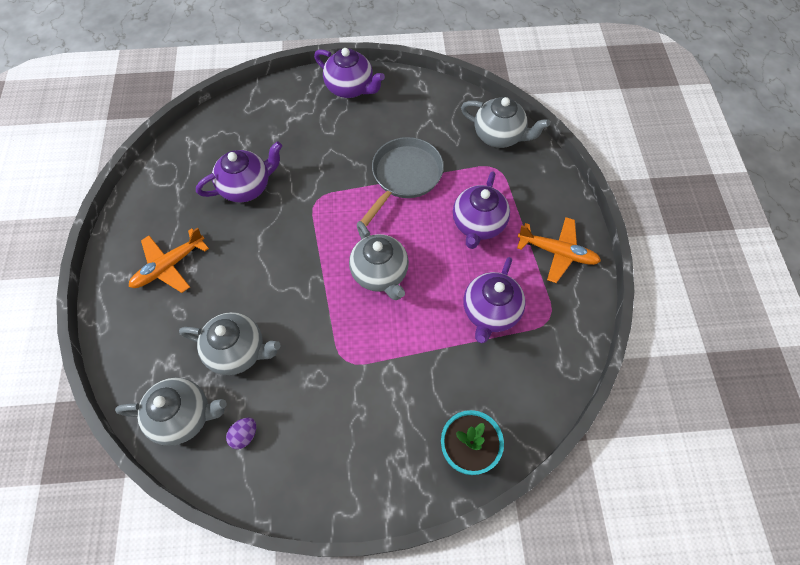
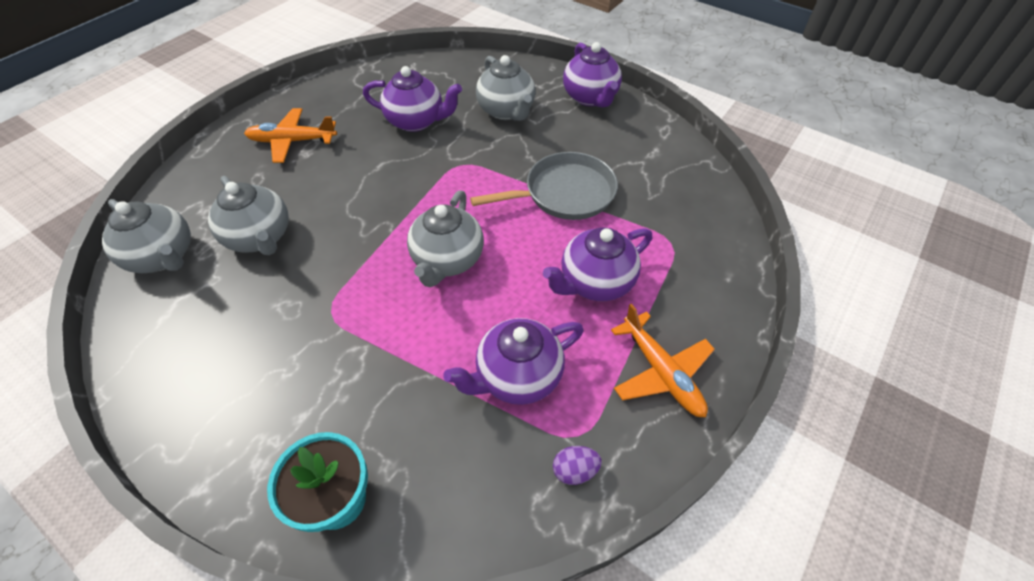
camera: 40 degrees right, 10 degrees down
purple egg [226,417,256,449] -> purple egg moved to [553,446,602,485]
grey teapot [461,97,550,148] -> grey teapot moved to [476,55,536,121]

